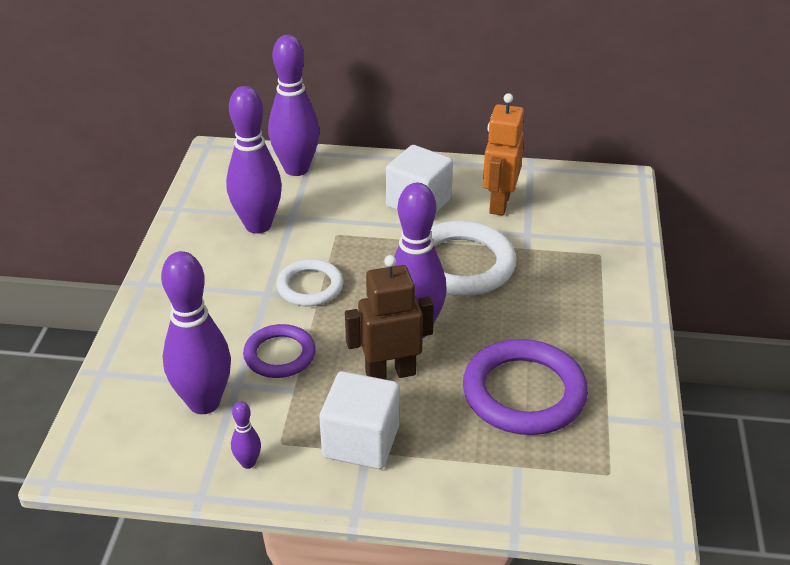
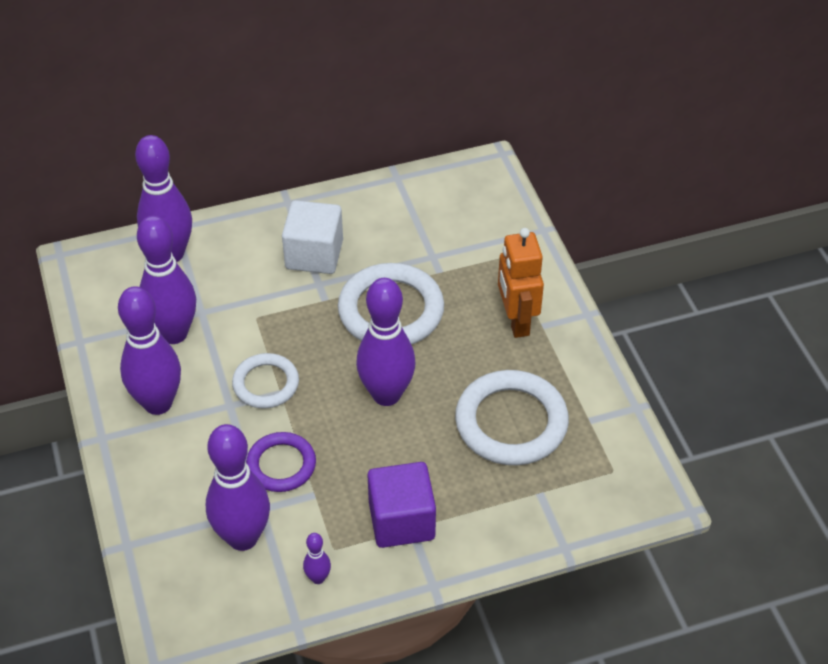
camera: 25 degrees left, 10 degrees up
white cube [319,371,400,469] -> purple cube [368,462,436,548]
brown robot [345,255,434,380] -> none
purple ring [463,339,588,435] -> white ring [455,370,569,465]
orange robot [483,93,524,216] -> orange robot moved to [498,228,544,338]
none -> purple bowling pin [118,286,181,415]

